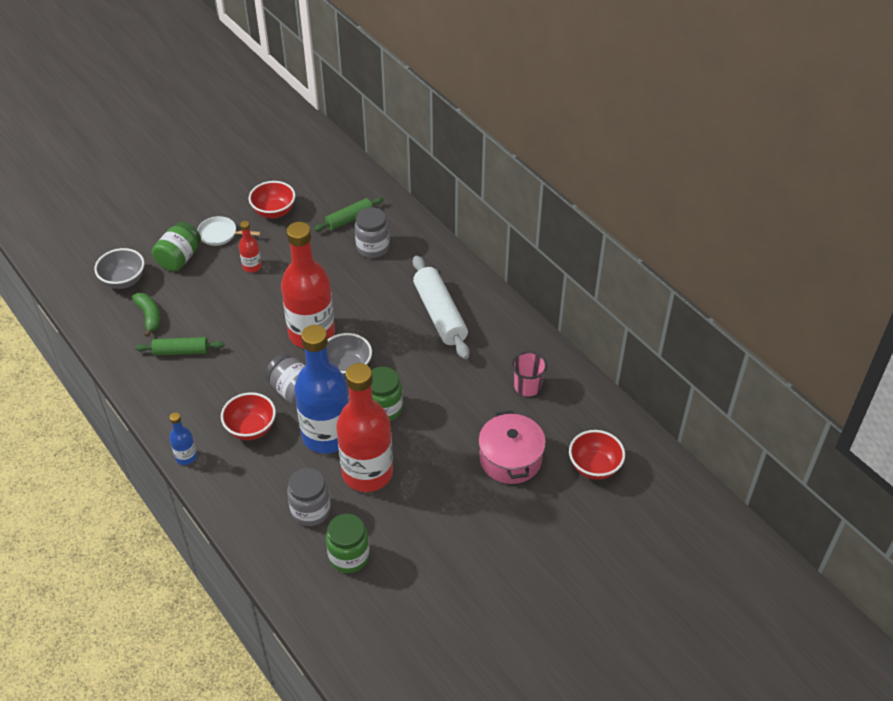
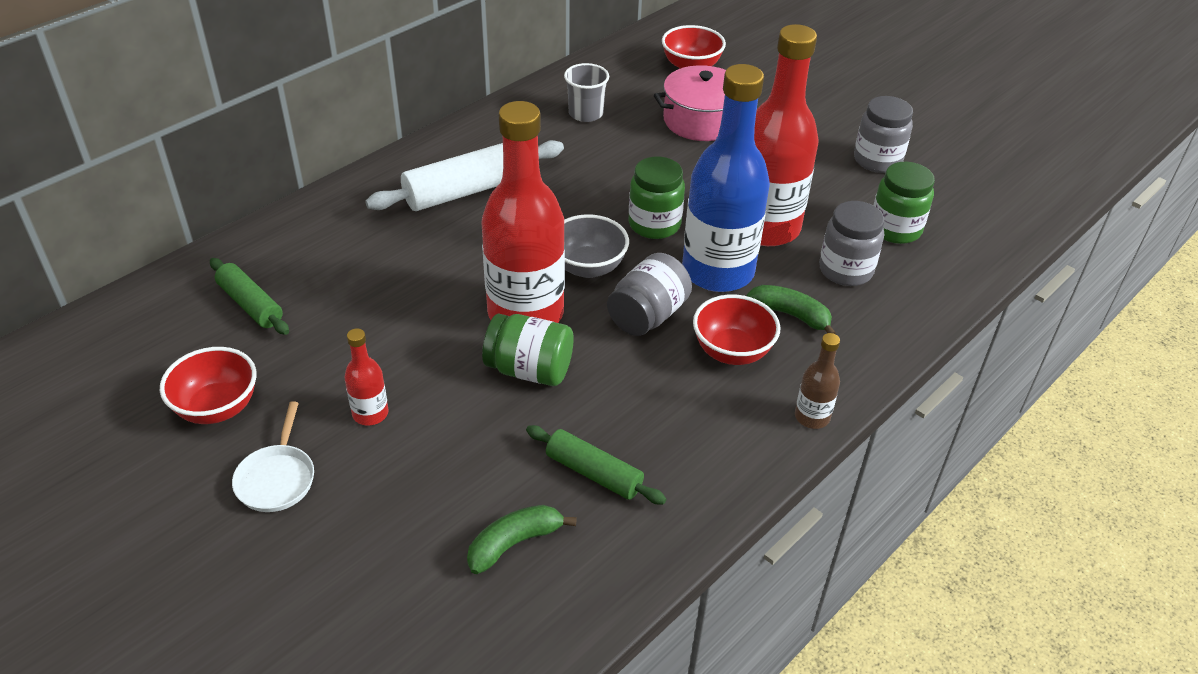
camera: 100 degrees left, 5 degrees down
grey bowl [94,248,145,289] -> none
green rolling pin [135,337,224,356] -> green rolling pin turned 45 degrees counterclockwise [526,425,666,504]
green jar [152,222,201,271] -> green jar moved to [482,314,574,386]
blue bottle [169,412,197,465] -> brown bottle [795,333,840,429]
grey jar [355,207,390,258] -> grey jar moved to [854,96,913,173]
pink cup [512,351,547,396] -> grey cup [564,63,609,122]
none -> green banana [747,285,836,334]

